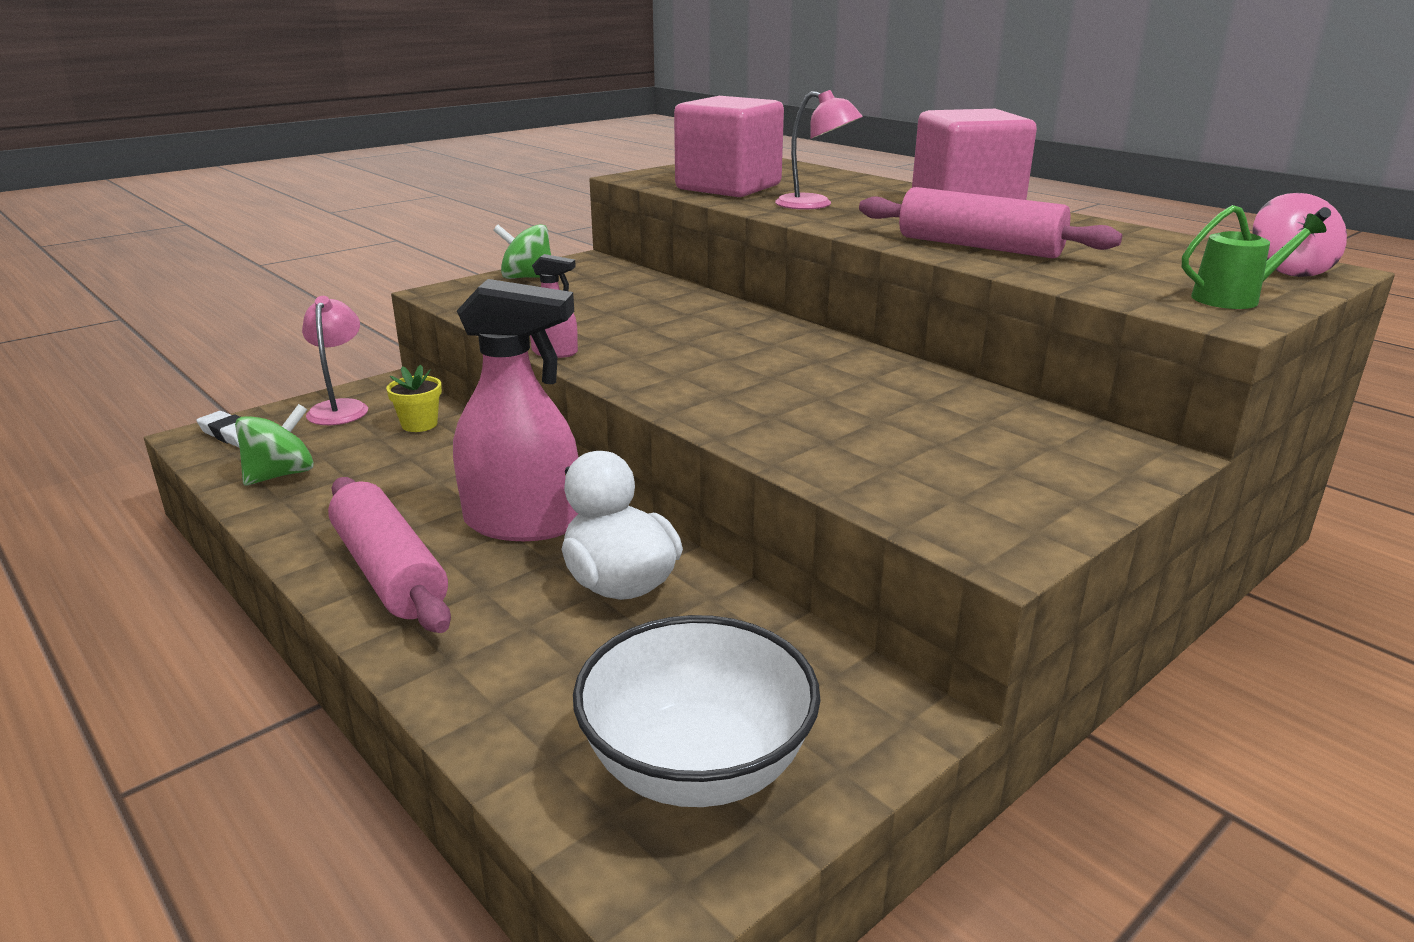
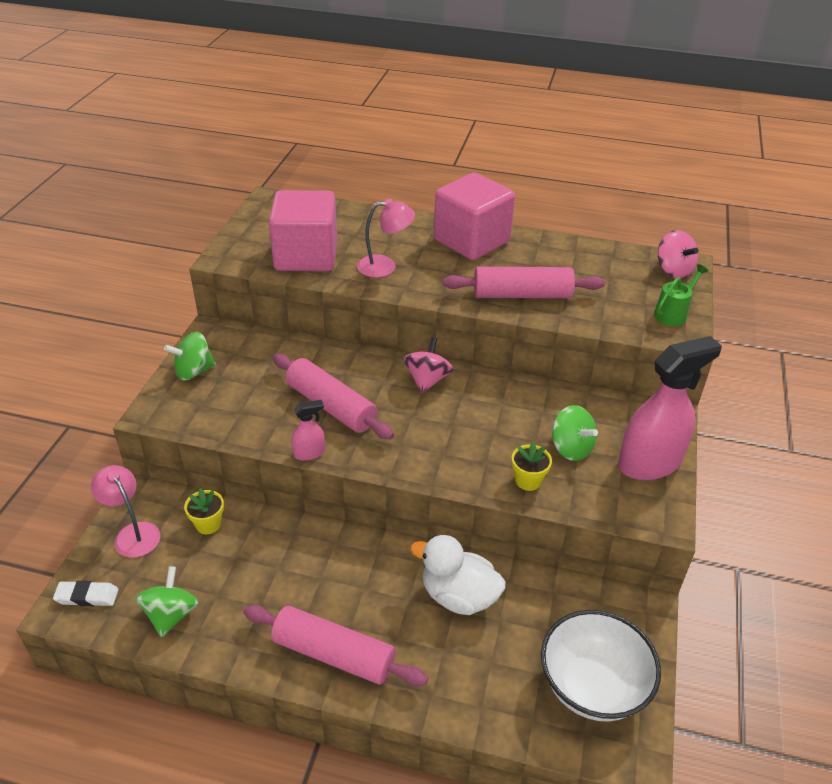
camera: 35 degrees left, 15 degrees up
pink spray bottle [453,279,579,541] -> pink spray bottle moved to [618,336,722,480]
none -> pink rolling pin [273,354,394,440]
none -> pink spinning top [404,337,453,393]
none -> yellow flower pot [512,441,552,491]
none -> green spinning top [552,405,598,461]

